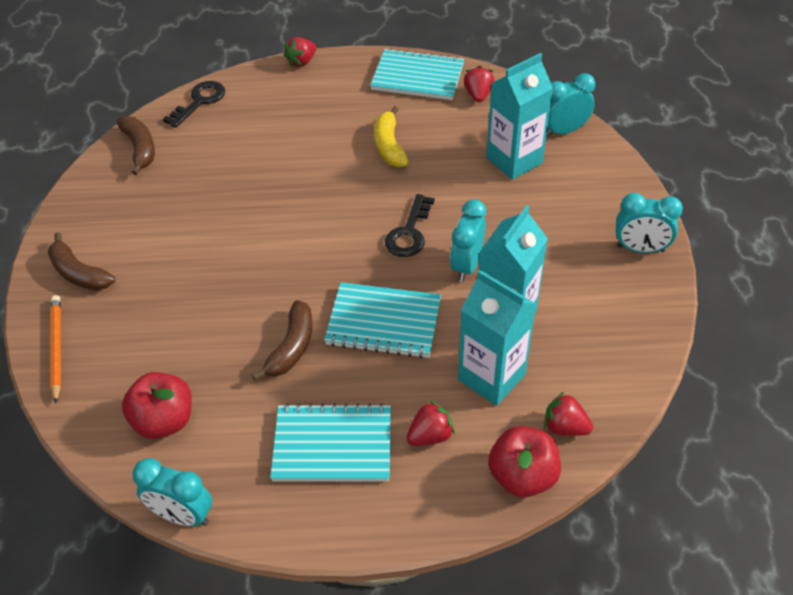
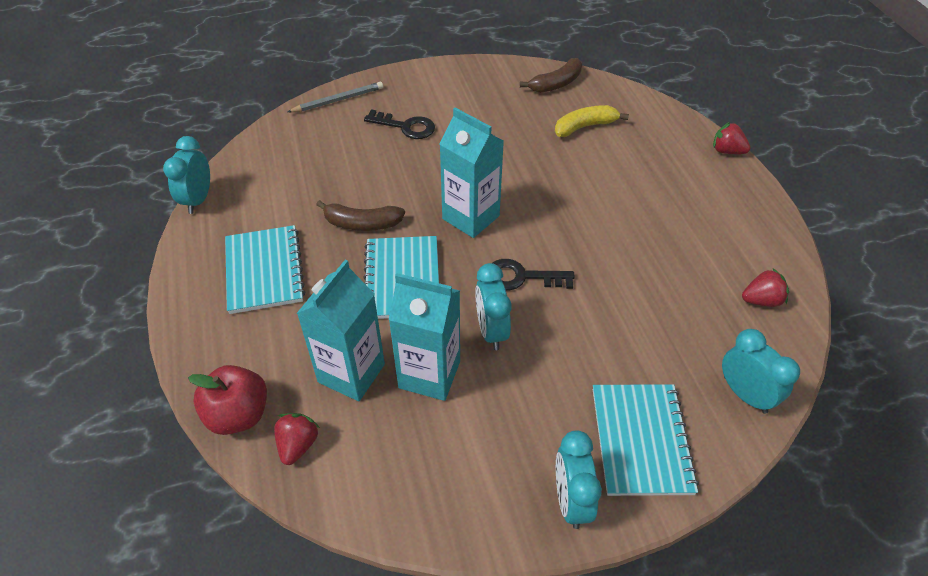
camera: 75 degrees right, 0 degrees up
brown banana [48,233,115,291] -> none
orange pencil [50,295,61,404] -> grey pencil [287,82,383,112]
red apple [122,372,192,439] -> none
black key [163,81,225,128] -> black key moved to [364,109,435,139]
turquoise notebook [370,48,464,100] -> turquoise notebook moved to [593,384,699,496]
yellow banana [374,106,409,167] -> yellow banana moved to [555,105,629,137]
red strawberry [407,400,455,446] -> none
turquoise clock [450,199,486,282] -> turquoise clock turned 105 degrees counterclockwise [475,263,512,350]
turquoise carton [486,53,553,180] -> turquoise carton moved to [440,108,504,238]

